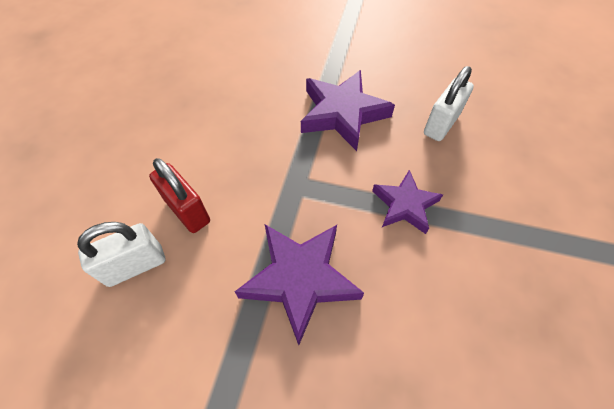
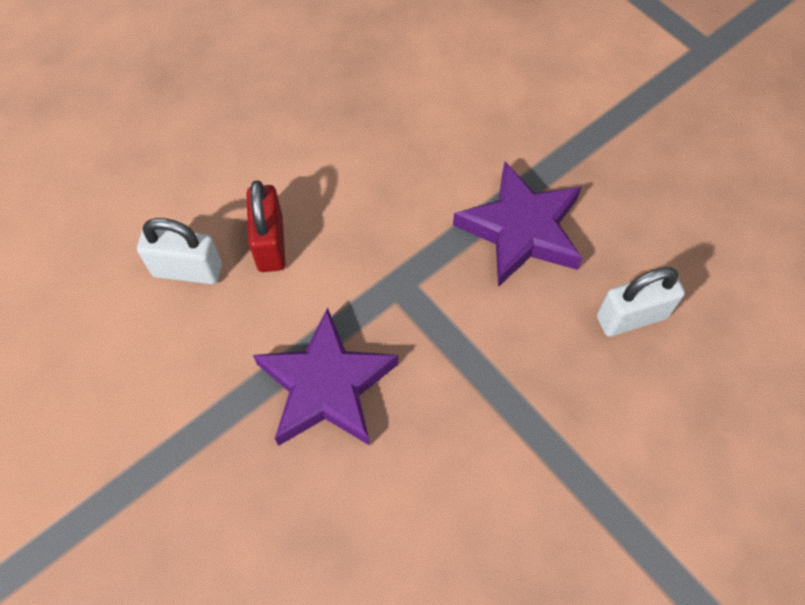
camera: 35 degrees right, 5 degrees up
purple star [372,170,443,234] -> none

